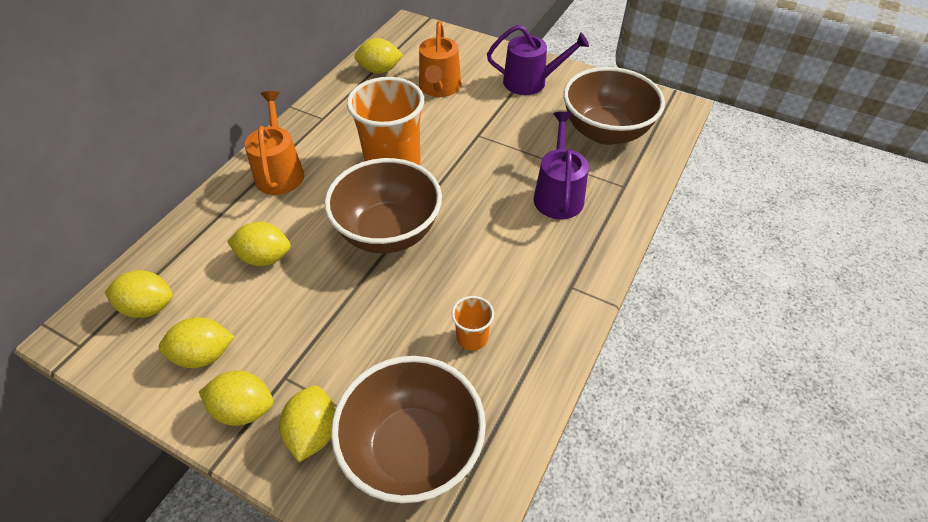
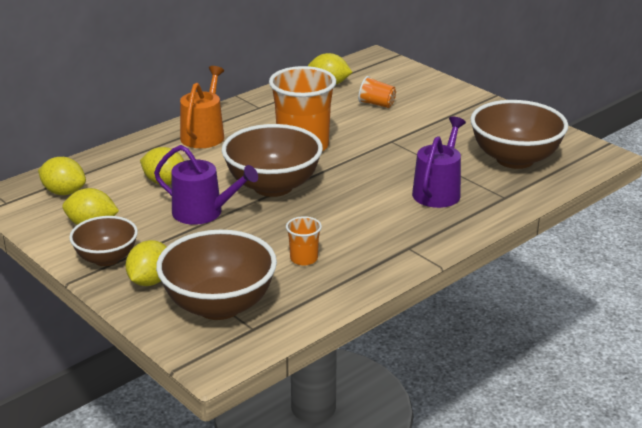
camera: 20 degrees right, 20 degrees down
yellow lemon [199,370,273,426] -> brown bowl [69,216,138,266]
orange watering can [419,21,461,97] -> orange cup [358,76,396,108]
purple watering can [487,25,589,95] -> purple watering can moved to [154,145,258,225]

